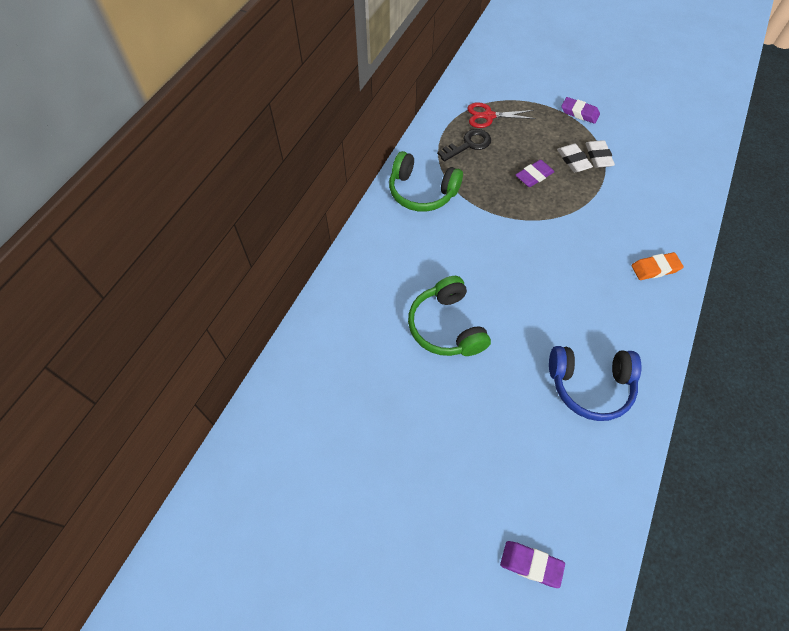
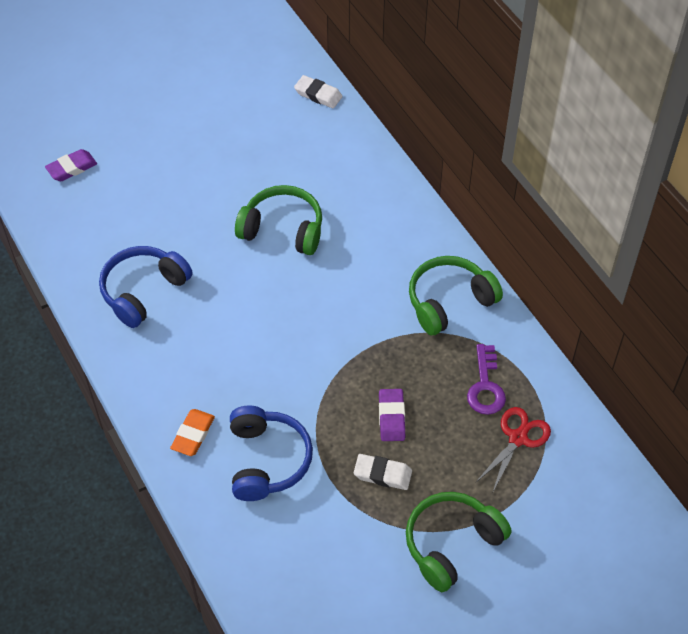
camera: 125 degrees right, 5 degrees down
black key [437,129,491,162] -> purple key [467,344,506,415]
purple eraser [561,97,600,124] -> green headphones [406,492,512,592]
white eraser [585,140,615,168] -> white eraser moved to [294,75,343,109]
none -> blue headphones [230,406,313,501]

